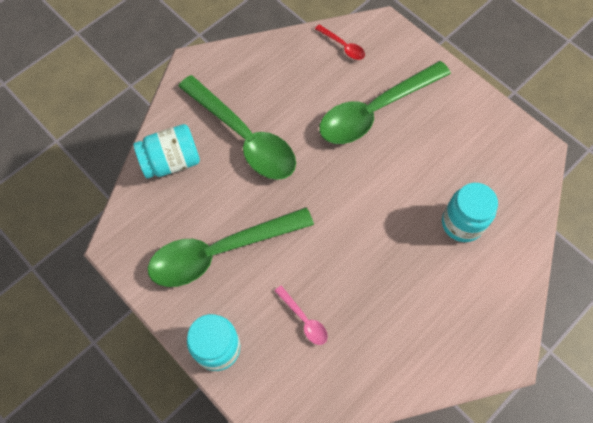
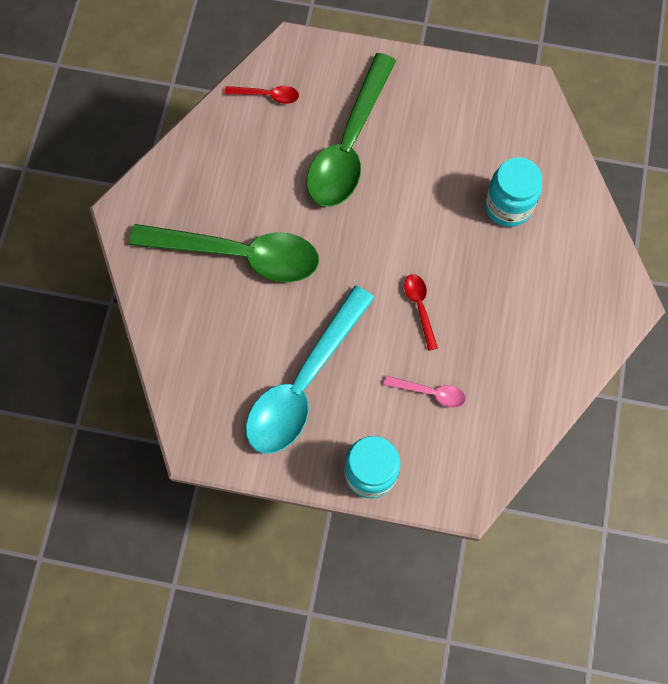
camera: 35 degrees left, 5 degrees up
turquoise jar [133,124,200,179] -> none
green spoon [148,207,314,287] -> turquoise spoon [246,286,375,454]
none -> red spoon [404,274,438,351]

